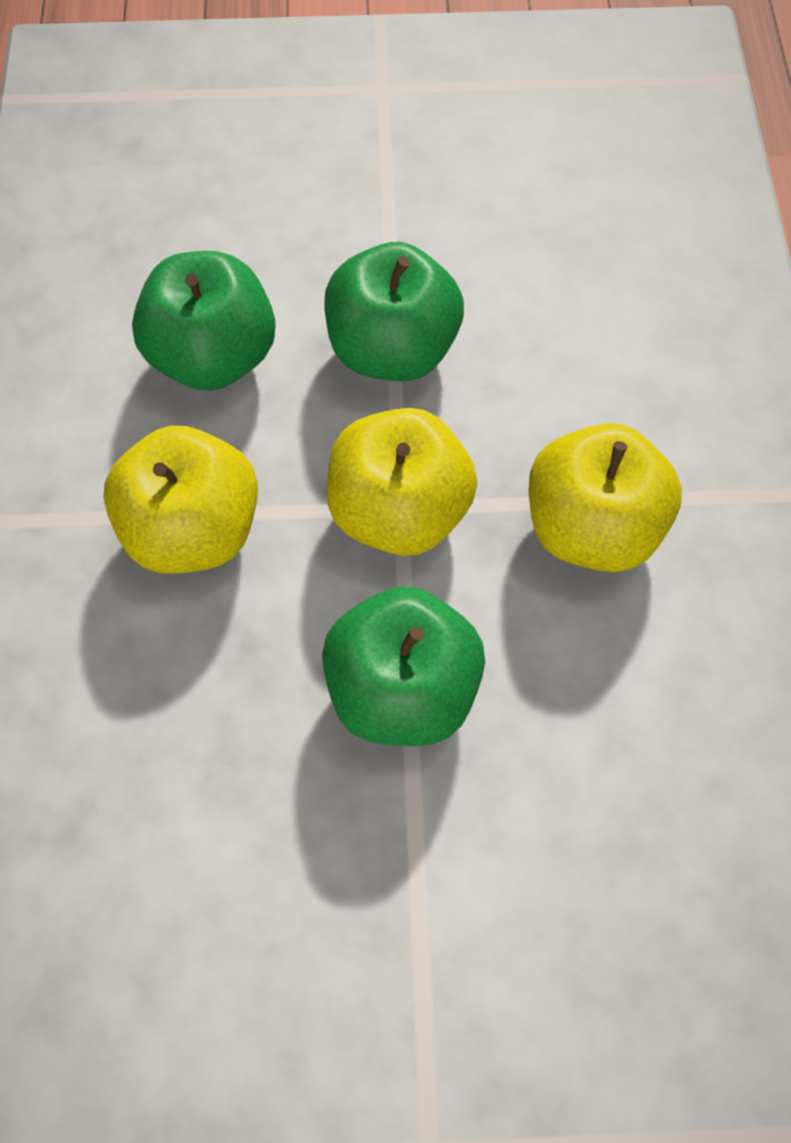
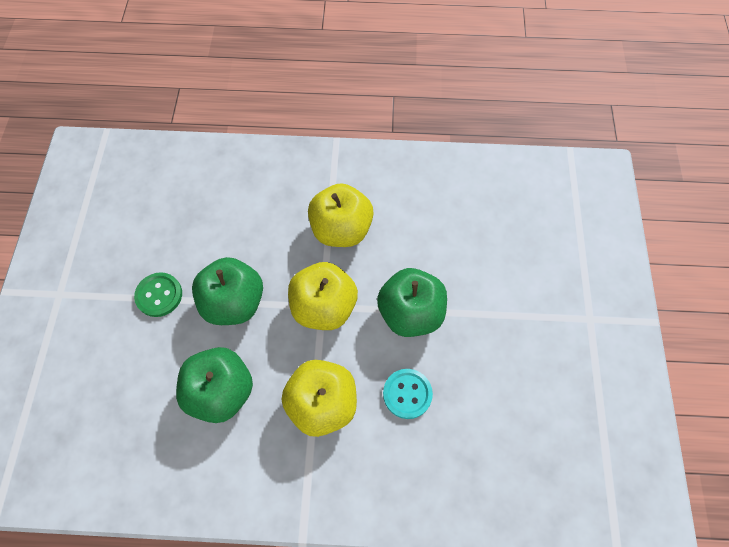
camera: 85 degrees left, 0 degrees up
none -> green button [134,272,182,317]
none -> turquoise button [383,369,433,419]

